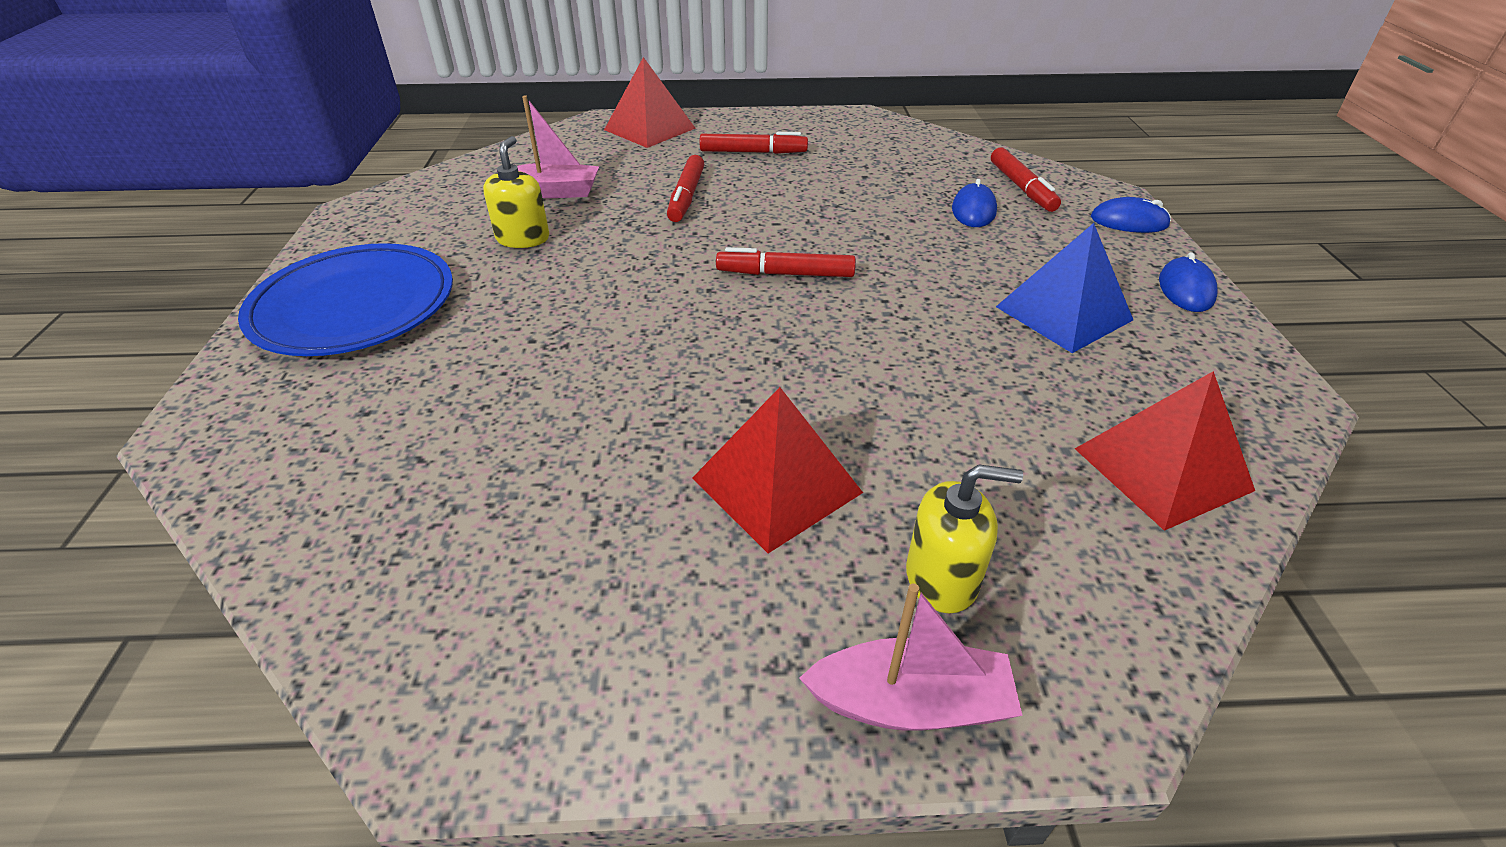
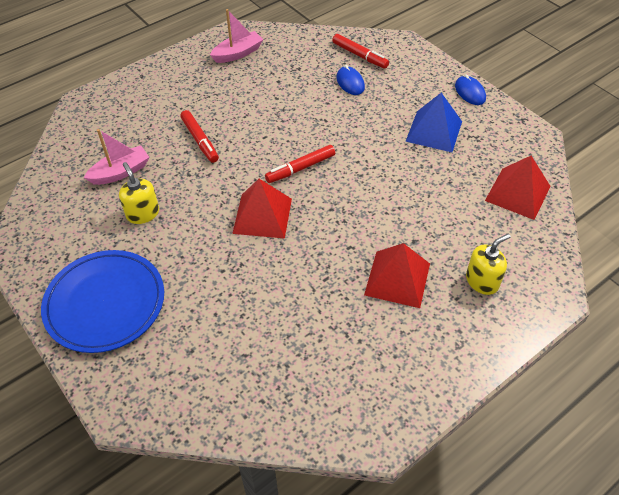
camera: 35 degrees left, 10 degrees up
red pyramid [604,57,696,148] -> red pyramid moved to [232,179,292,239]
red marker [700,132,808,154] -> none
pink boat [799,583,1023,731] -> pink boat moved to [210,9,263,63]
blue mouse [1091,197,1171,233] -> none

